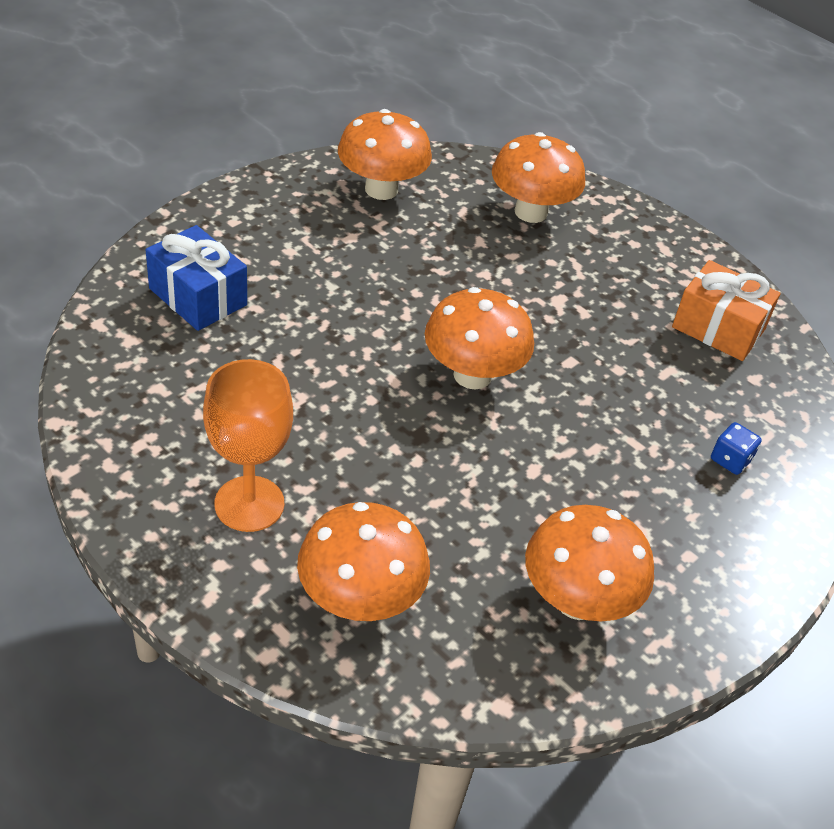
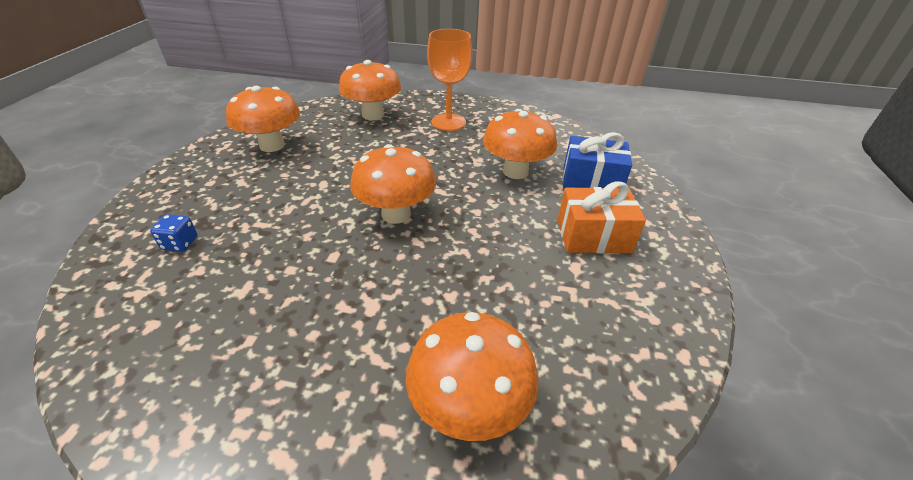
camera: 150 degrees right, 5 degrees down
orange mushroom [338,109,432,200] -> orange mushroom moved to [483,109,557,179]
orange gift [672,260,780,361] -> orange gift moved to [557,181,646,253]

